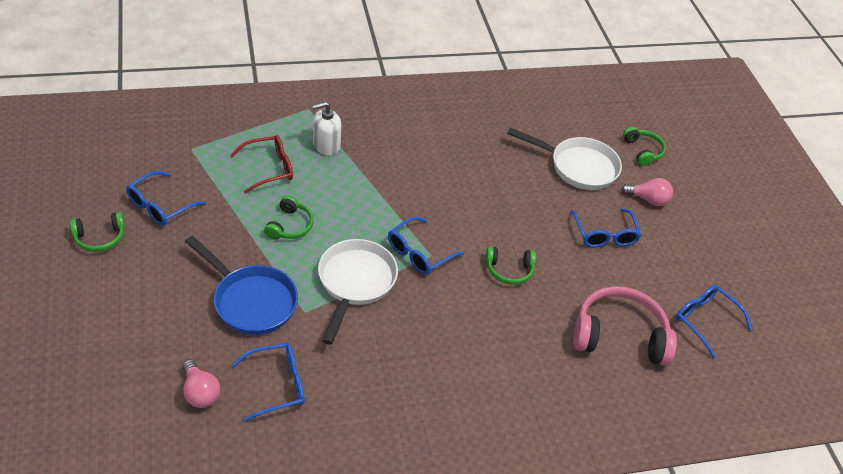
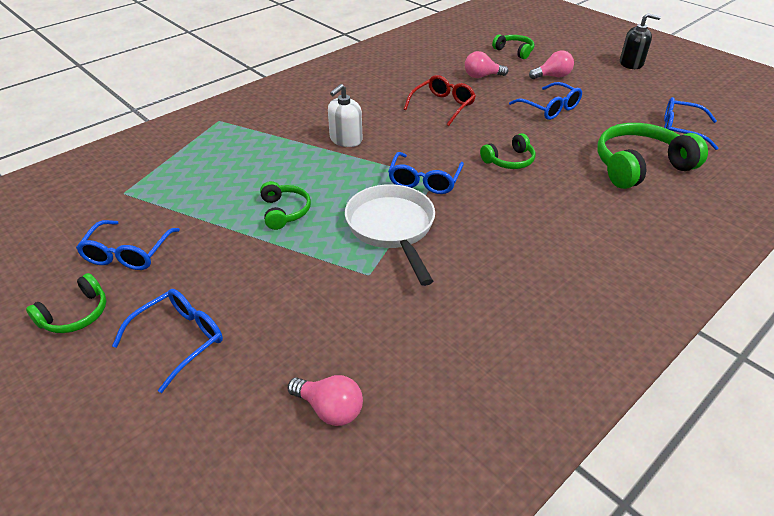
camera: 25 degrees left, 5 degrees down
blue pan [185,236,298,335] -> none
red glasses [230,135,293,194] -> red glasses moved to [404,75,476,126]
blue glasses [232,343,305,422] -> blue glasses moved to [112,289,223,393]
white soap dispenser [312,101,341,156] -> white soap dispenser moved to [328,84,362,147]
white pan [507,128,622,190] -> pink light bulb [465,51,508,78]
pink headphones [573,286,677,366] -> green headphones [597,123,708,189]
none -> black soap dispenser [620,13,661,69]

